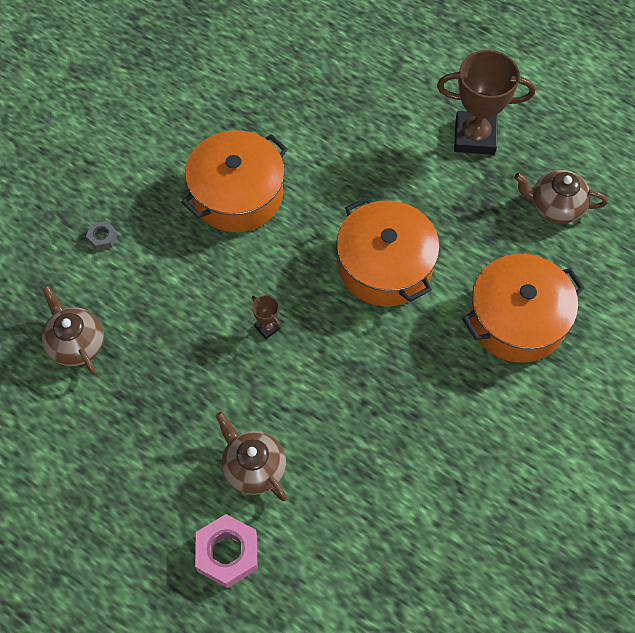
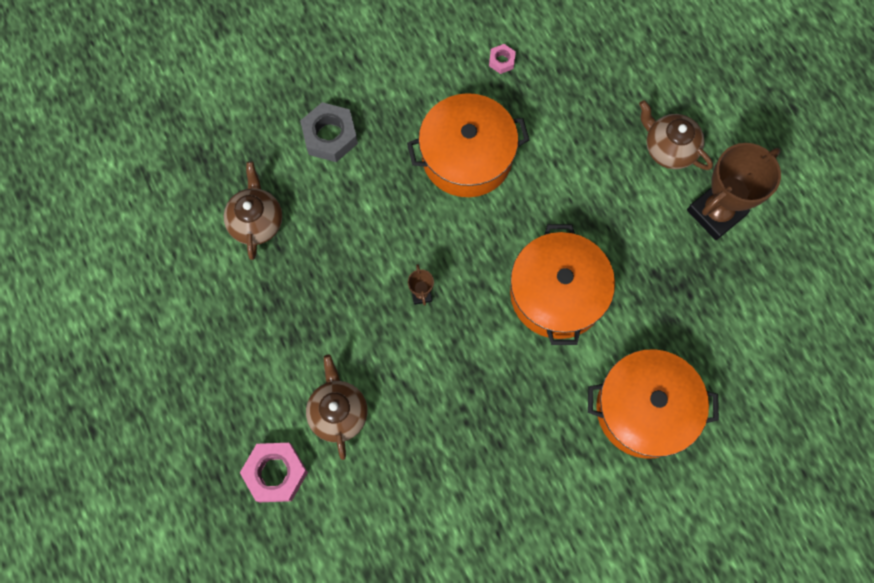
camera: 30 degrees right, 10 degrees up
grey nut [86,221,118,251] -> grey nut [300,102,358,162], size x1.98
brown trophy [437,50,535,155] -> brown trophy turned 75 degrees counterclockwise [687,143,781,240]
brown teapot [514,170,608,223] -> brown teapot moved to [639,100,713,170]
none -> pink nut [489,44,516,74]

